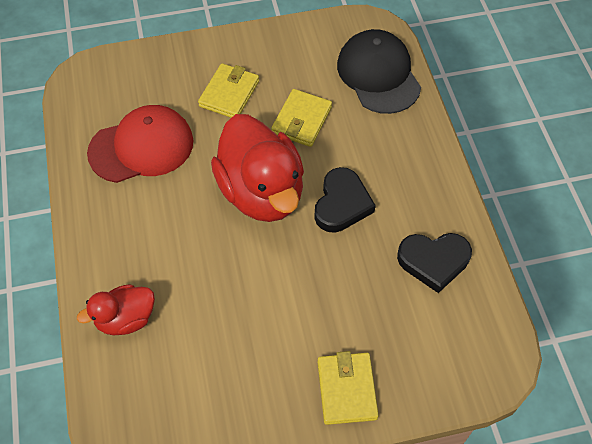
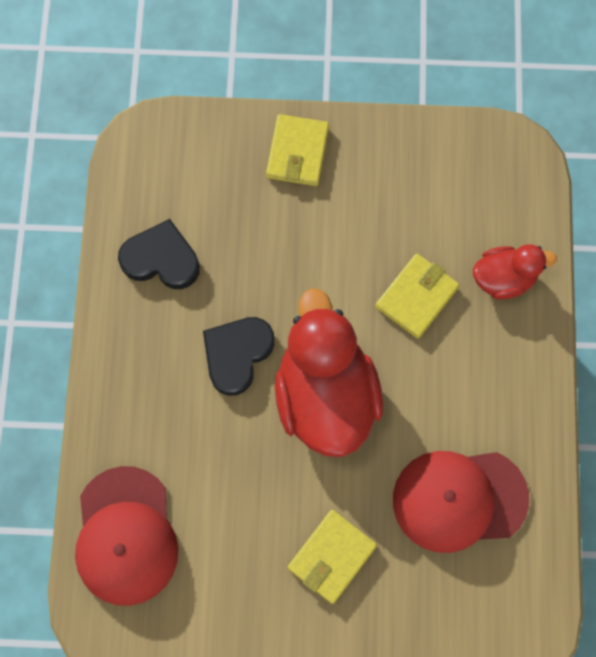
camera: 165 degrees left, 15 degrees up
yellow wallet [271,89,332,147] -> yellow wallet moved to [375,254,459,339]
black cap [337,29,421,114] -> red cap [75,466,178,606]

